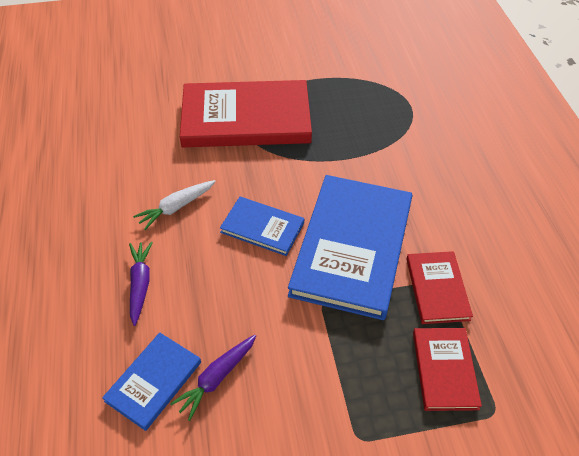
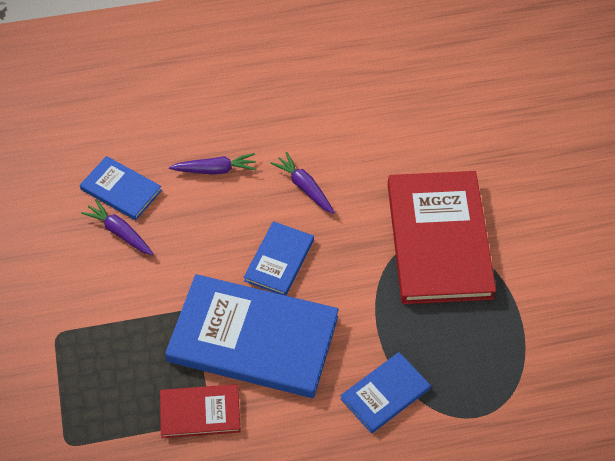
camera: 90 degrees right, 5 degrees up
white carrot [133,180,216,230] -> purple carrot [271,152,335,214]
red book [413,328,482,411] -> none
none -> blue book [340,352,431,434]

